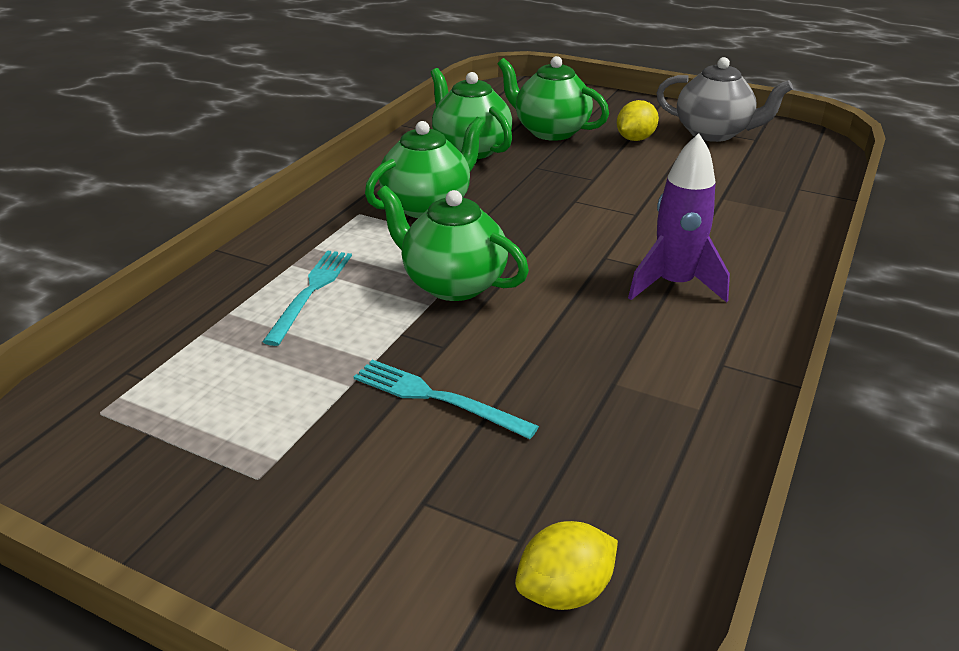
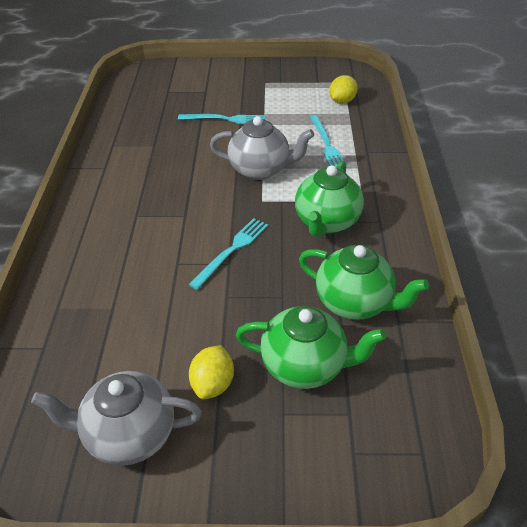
camera: 155 degrees right, 10 degrees up
green teapot [377,186,529,301] -> grey teapot [210,116,314,180]
yellow lemon [515,521,618,610] -> yellow lemon moved to [329,75,358,104]
purple rocket [628,133,730,303] -> none
none -> turquoise fork [188,218,268,290]

